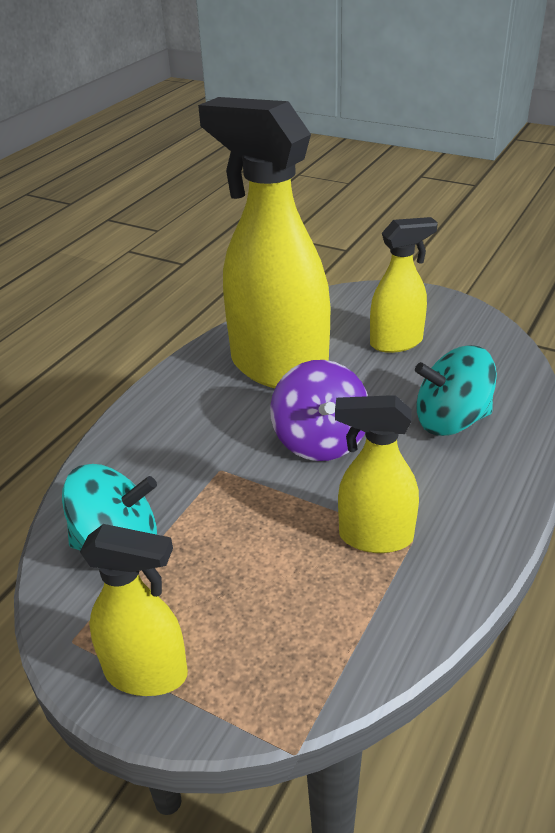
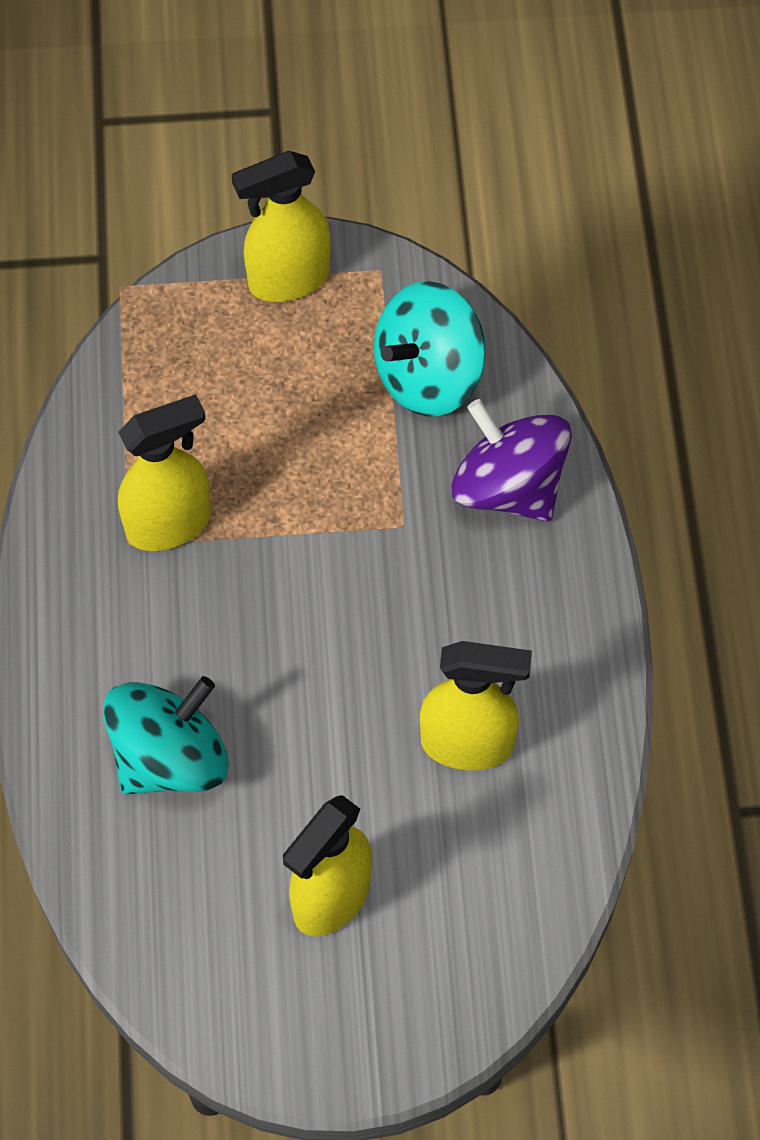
camera: 145 degrees right, 25 degrees up
yellow spray bottle [198,97,330,388] -> yellow spray bottle [420,641,532,770], size x0.52
purple spinning top [270,360,368,461] -> purple spinning top moved to [451,399,572,522]

